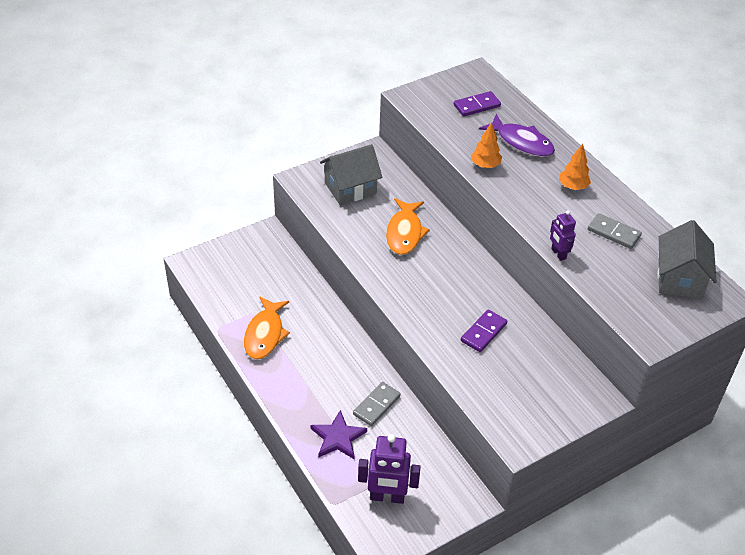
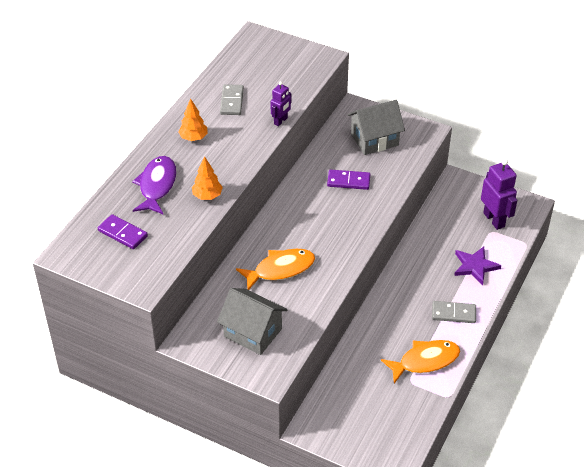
camera: 120 degrees left, 0 degrees up
grey domino [353,382,401,426] -> grey domino moved to [432,301,476,323]
grey house [658,220,717,299] -> grey house moved to [347,100,405,155]

